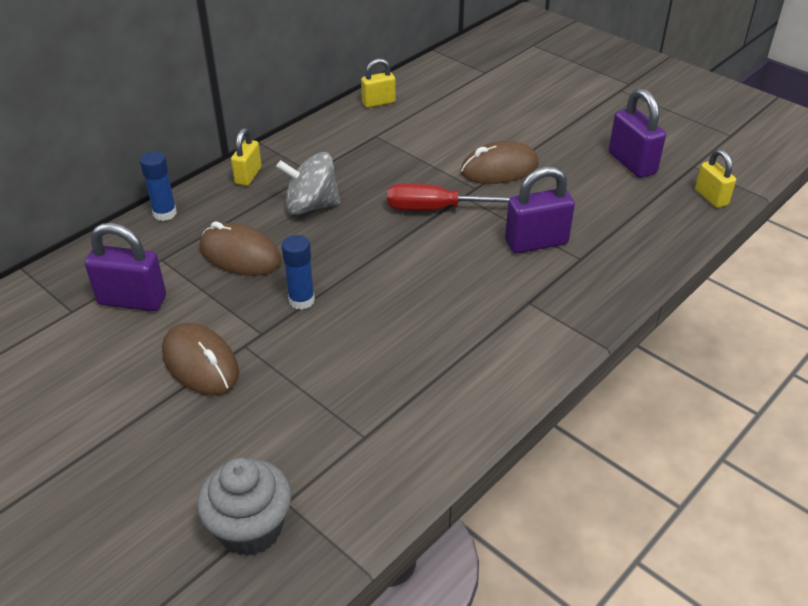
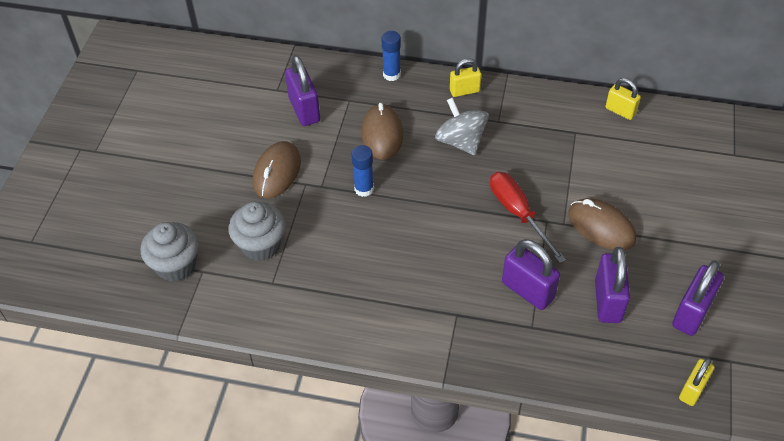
camera: 60 degrees right, 10 degrees up
none -> grey cupcake [228,202,286,261]
none -> purple padlock [595,247,630,323]

